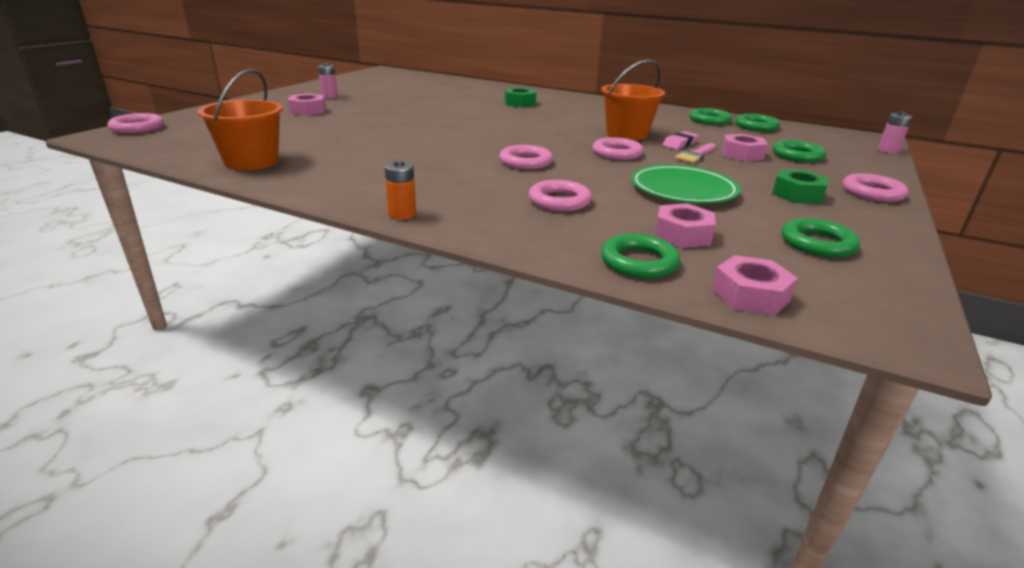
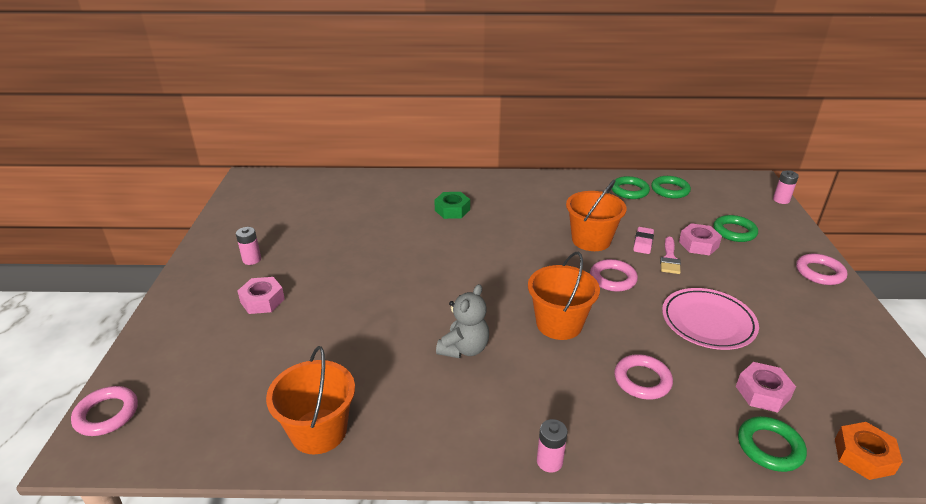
camera: 25 degrees left, 5 degrees up
orange battery [384,159,416,220] -> pink battery [537,419,568,472]
pink ring [499,145,553,169] -> orange bucket [528,252,600,340]
green plate [631,164,741,204] -> pink plate [662,288,759,350]
pink nut [712,255,798,316] -> orange nut [835,422,903,480]
green nut [772,169,830,204] -> none
green ring [782,218,860,258] -> none
none -> grey teddy bear [436,284,489,358]

